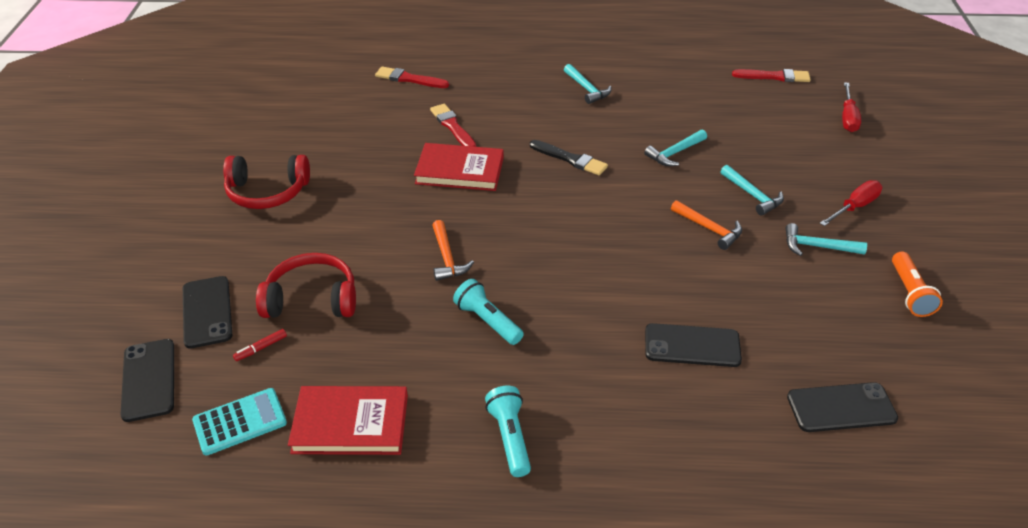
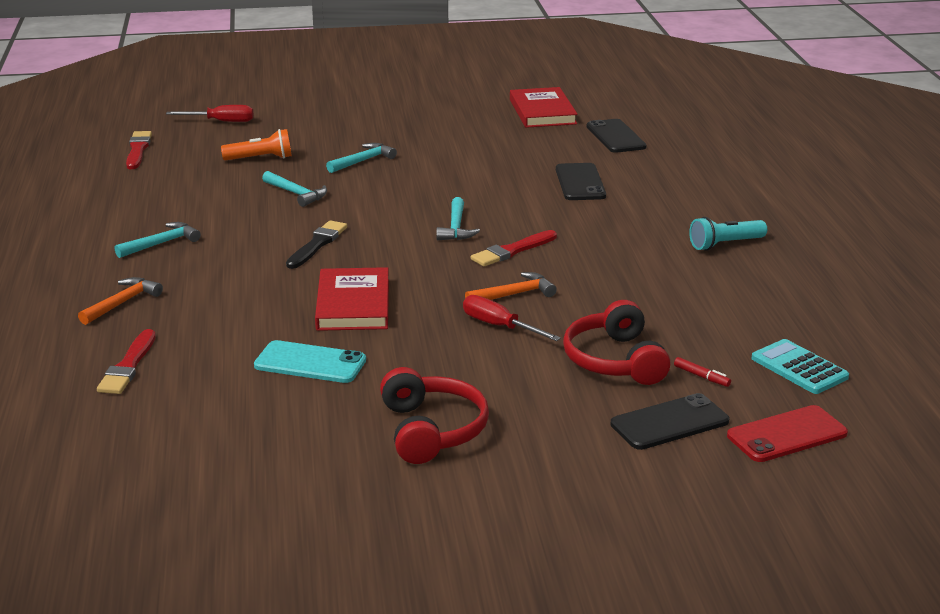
camera: 100 degrees left, 15 degrees down
black phone [120,339,174,422] -> red phone [727,405,848,462]
red book [288,386,408,455] -> red book moved to [510,87,578,128]
red brush [430,104,476,147] -> red brush moved to [471,230,557,266]
turquoise flashlight [453,279,524,345] -> none
orange hammer [671,200,742,250] -> orange hammer moved to [78,277,163,325]
turquoise hammer [785,223,867,256] -> turquoise hammer moved to [436,197,480,240]
red screwdriver [820,180,882,226] -> red screwdriver moved to [463,295,561,341]
orange flashlight [892,252,943,317] -> orange flashlight moved to [221,129,292,161]
none -> turquoise phone [254,340,366,383]

